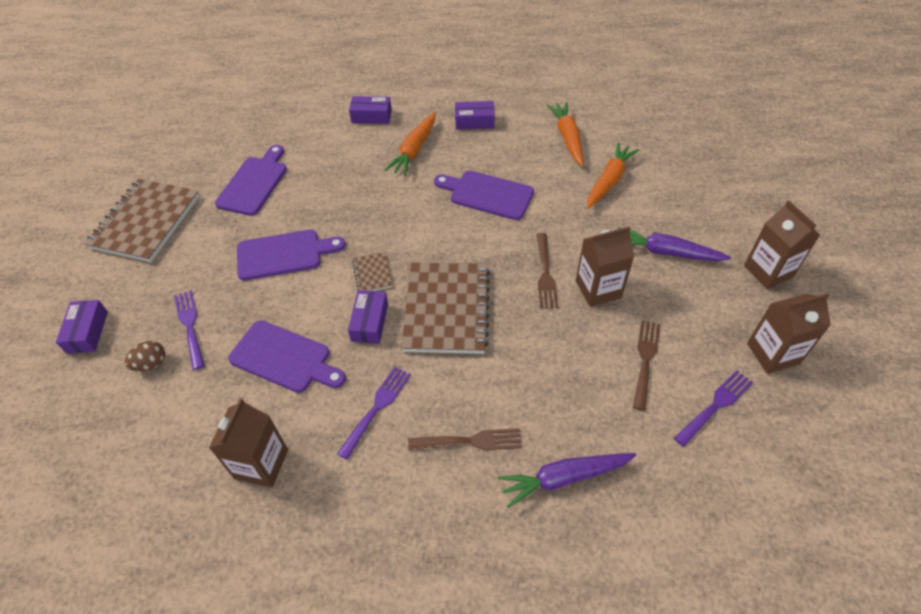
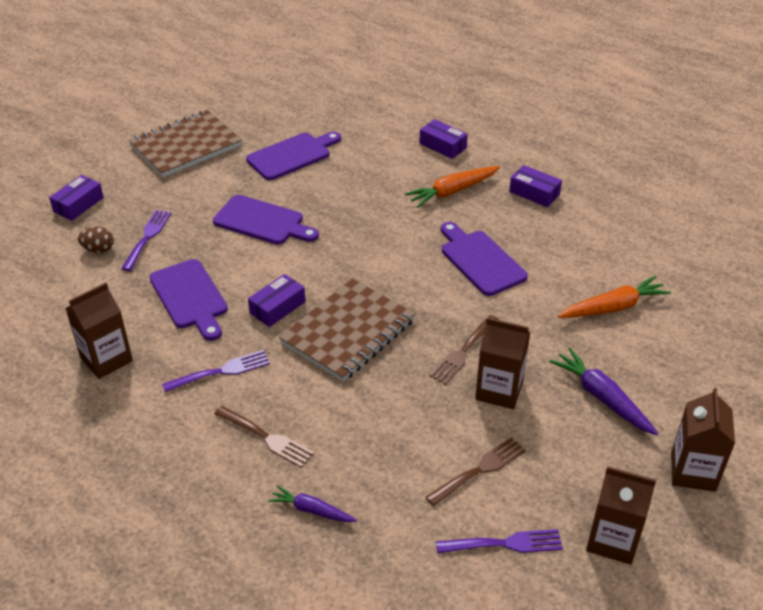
camera: 35 degrees right, 10 degrees down
brown notebook [352,252,392,291] -> none
purple carrot [498,453,636,508] -> purple carrot [268,485,357,522], size x0.63
orange carrot [546,102,584,166] -> none

